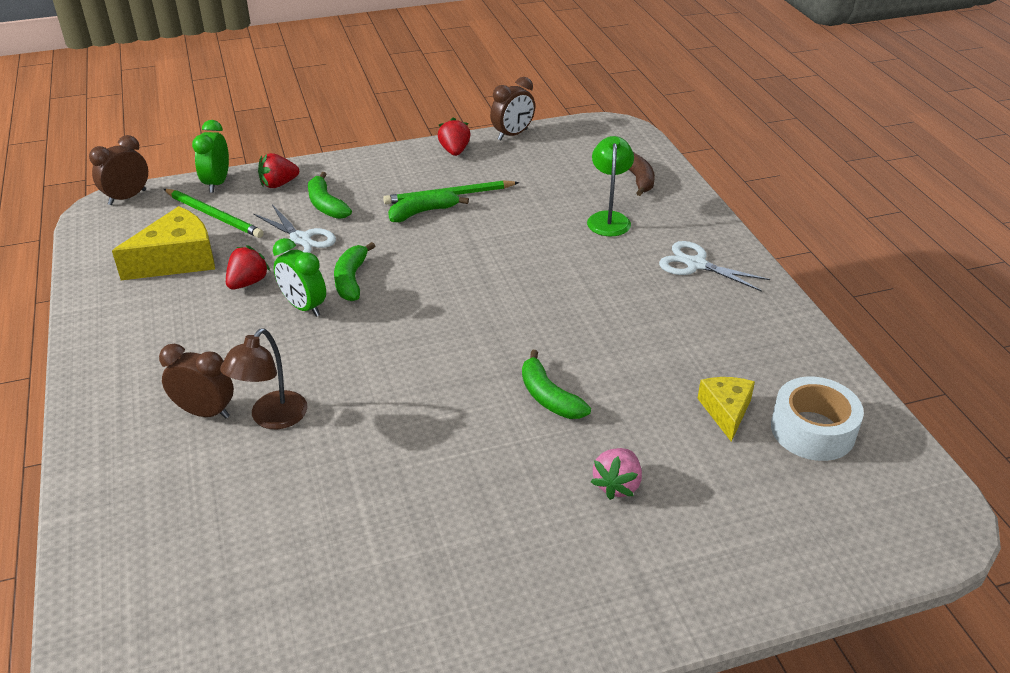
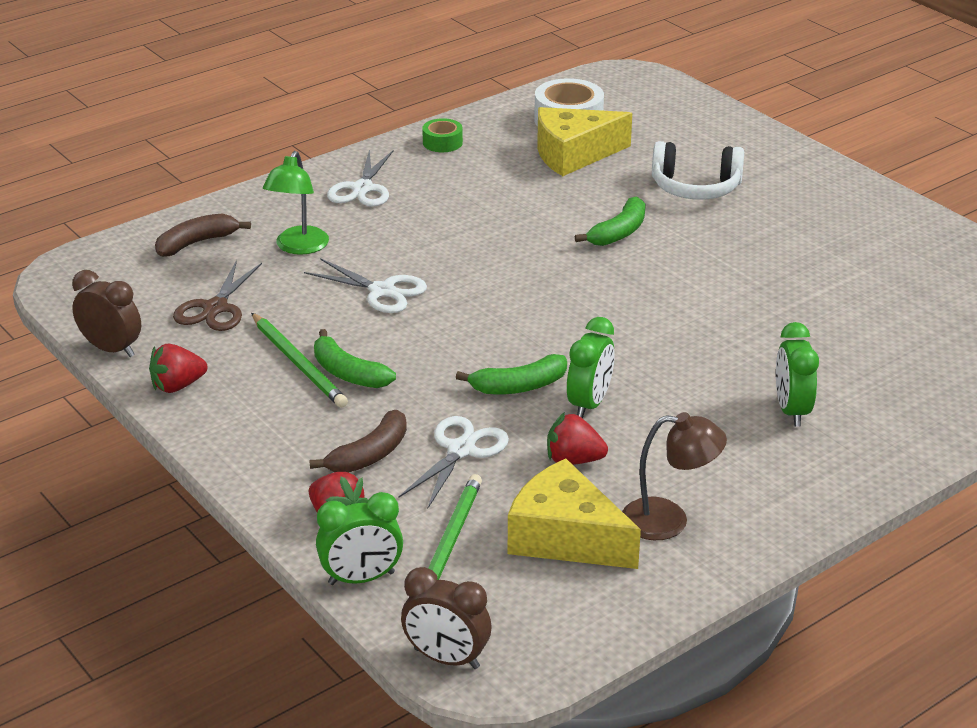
camera: 110 degrees left, 5 degrees down
brown clock [159,343,234,418] -> green clock [776,322,819,427]
brown lamp [220,328,308,429] -> brown lamp moved to [622,412,727,540]
green banana [308,172,352,219] -> brown banana [309,410,407,473]
green lamp [587,136,634,236] -> green lamp turned 60 degrees counterclockwise [263,151,329,255]
pink strawberry [591,448,642,500] -> white headphones [652,141,744,200]
yellow cheese [697,377,755,442] -> yellow cheese [537,107,632,176], size x1.64
none -> brown scissors [173,260,262,331]
none -> white scissors [304,258,427,313]
none -> green tape [422,118,463,152]

